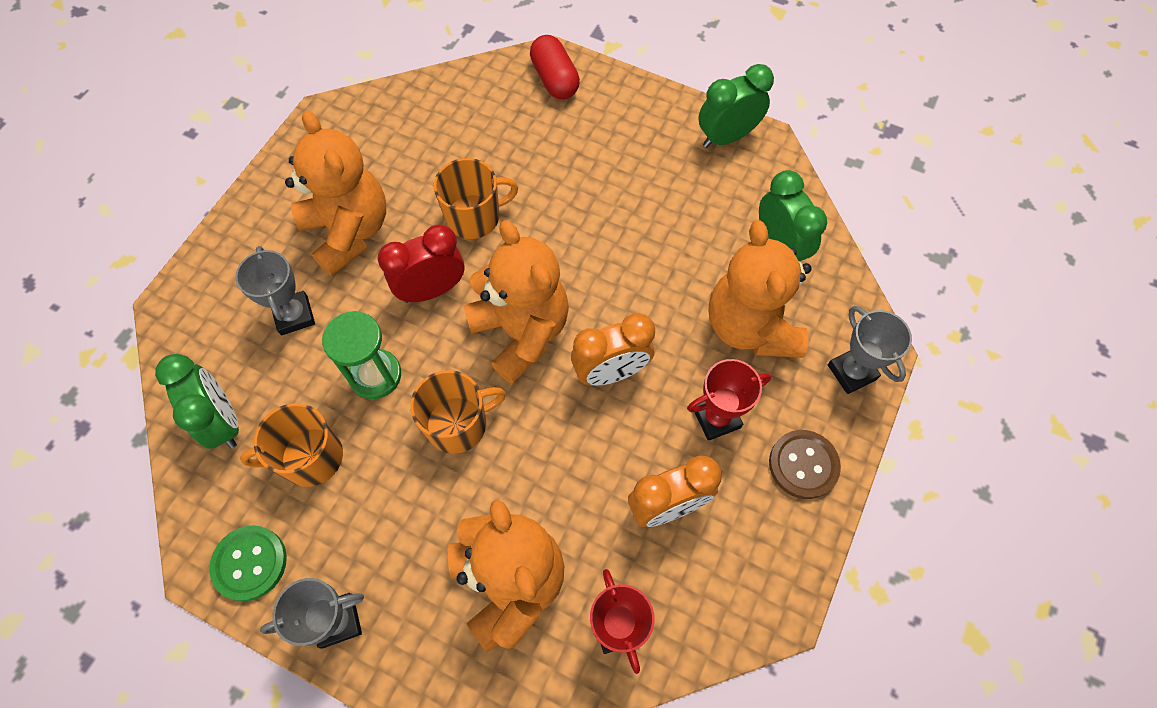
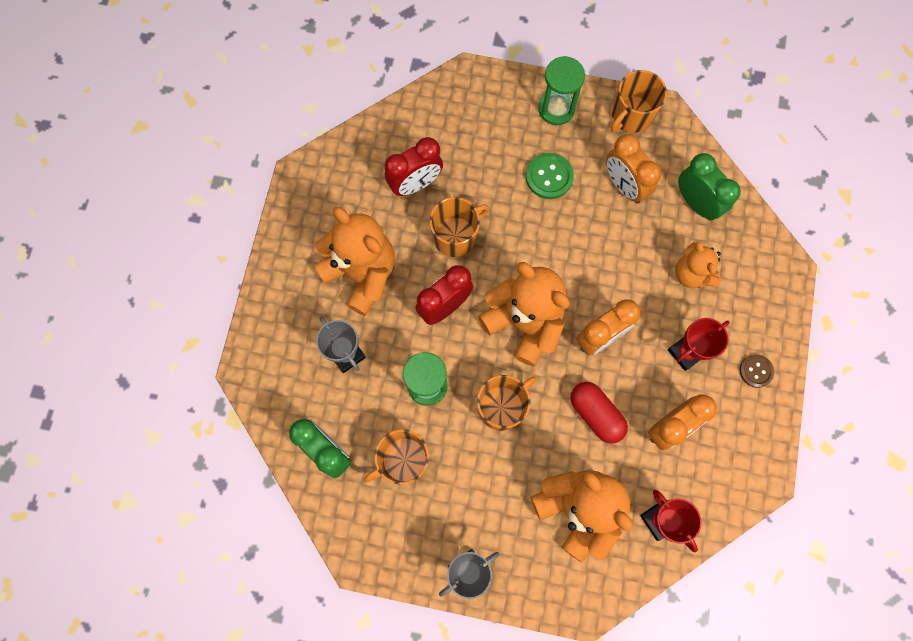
camera: 15 degrees left, 10 degrees up
green button [209,525,287,601] -> green button moved to [526,153,574,199]
red capsule [530,35,580,99] -> red capsule moved to [570,382,628,444]
green clock [698,64,774,148] -> orange mug [611,70,667,133]
orange teddy bear [708,220,812,358] -> orange teddy bear [675,242,721,288], size x0.58
brown button [769,430,841,499] -> brown button [739,354,774,388], size x0.66
grey trophy [828,306,912,394] -> none
none -> red clock [385,137,443,196]
none -> green hourglass [538,56,585,125]
none -> orange clock [606,134,662,204]

